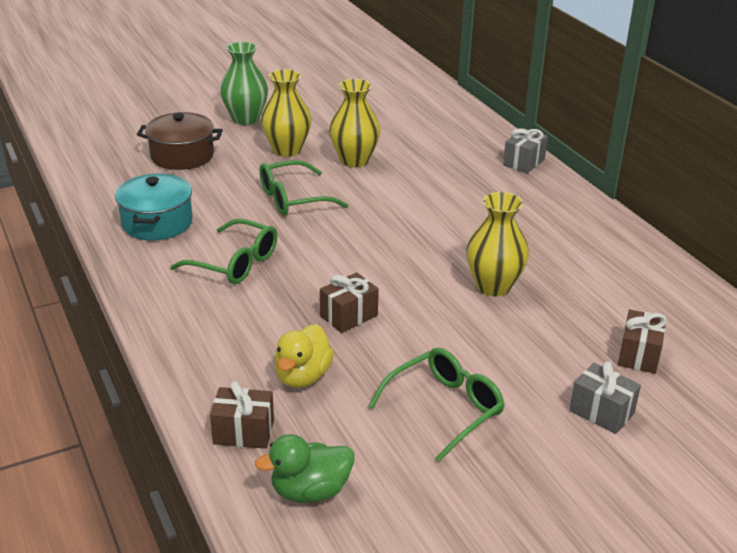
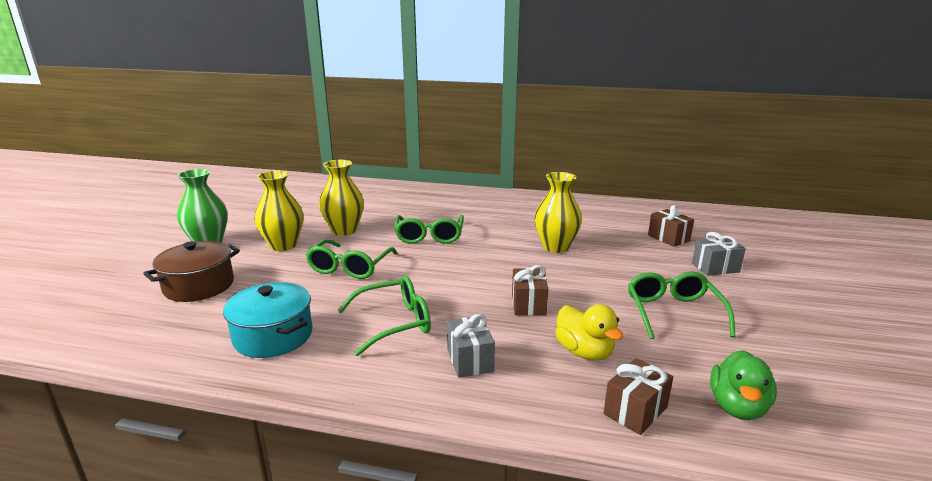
camera: 50 degrees left, 10 degrees down
grey gift [503,128,548,173] -> grey gift moved to [447,314,495,378]
none -> green glasses [394,215,464,244]

